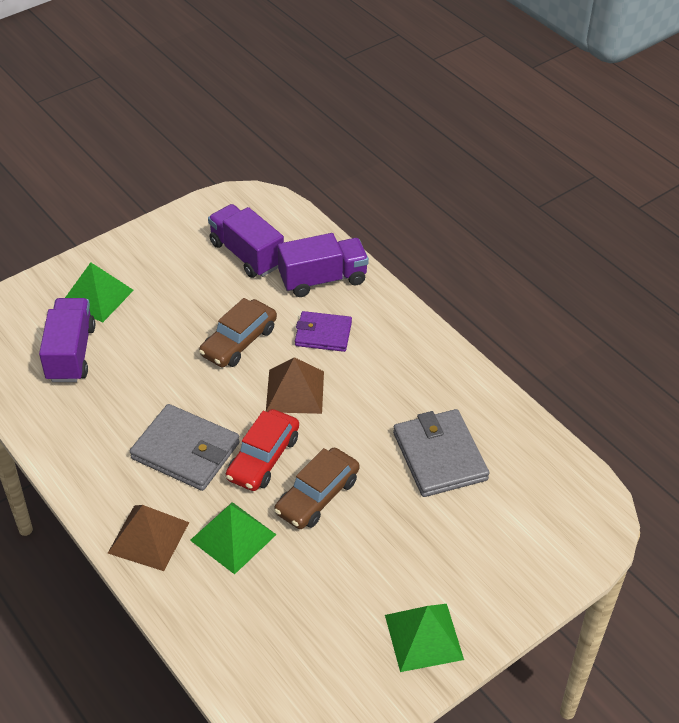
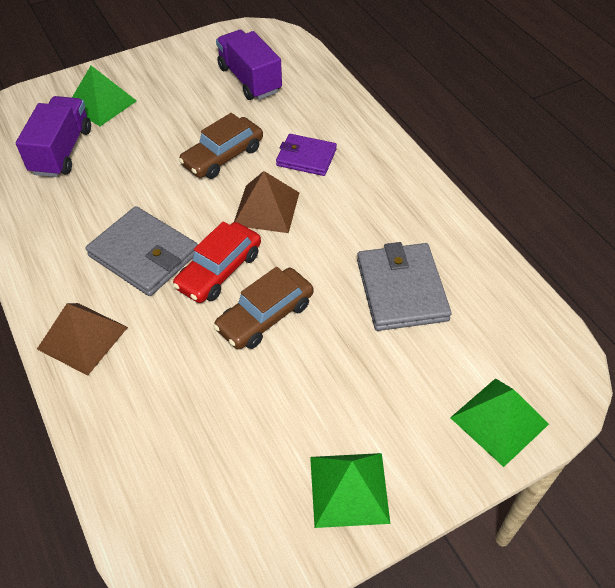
camera: 10 degrees right, 5 degrees up
green pyramid [190,502,277,574] -> green pyramid moved to [450,378,549,467]
purple truck [277,233,369,297] -> none

